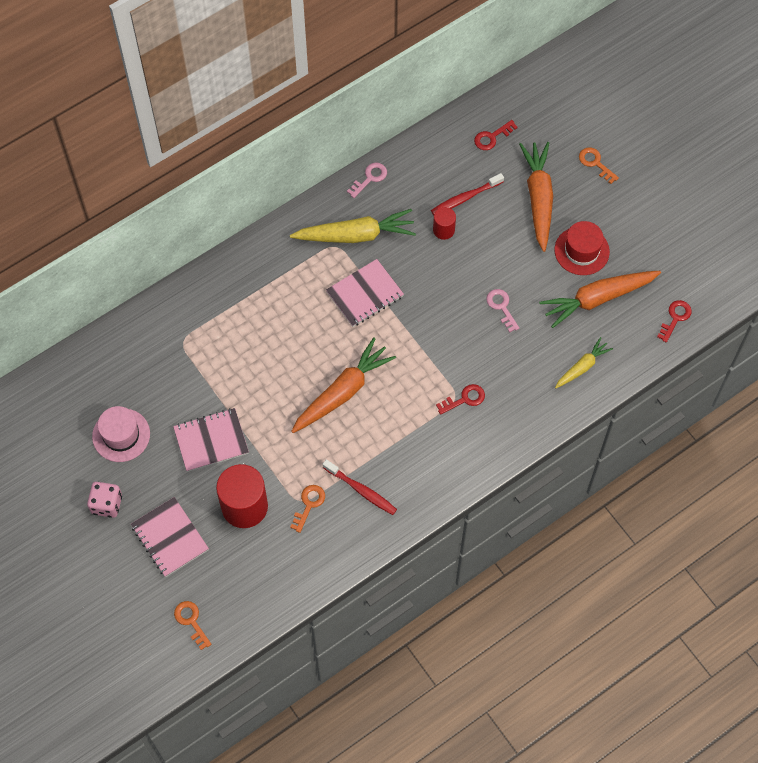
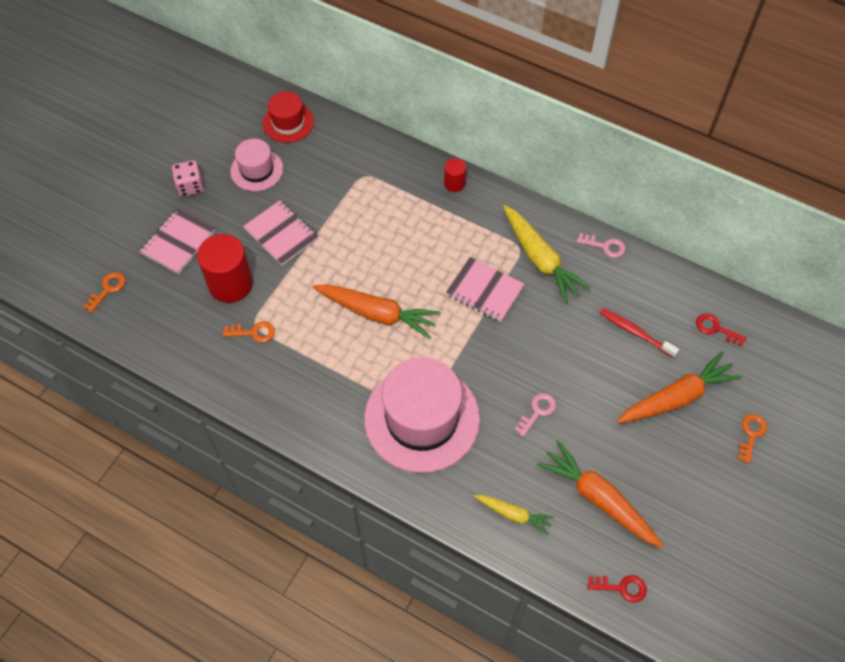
camera: 65 degrees right, 5 degrees down
red toothbrush [323,459,397,515] -> none
red cylinder [433,207,456,240] -> red cylinder moved to [444,158,466,192]
red key [436,384,485,415] -> pink hat [364,357,480,473]
red hat [554,221,610,275] -> red hat moved to [263,91,314,143]

